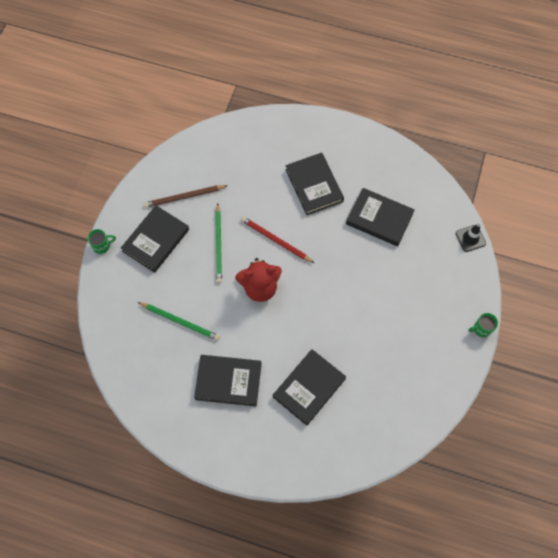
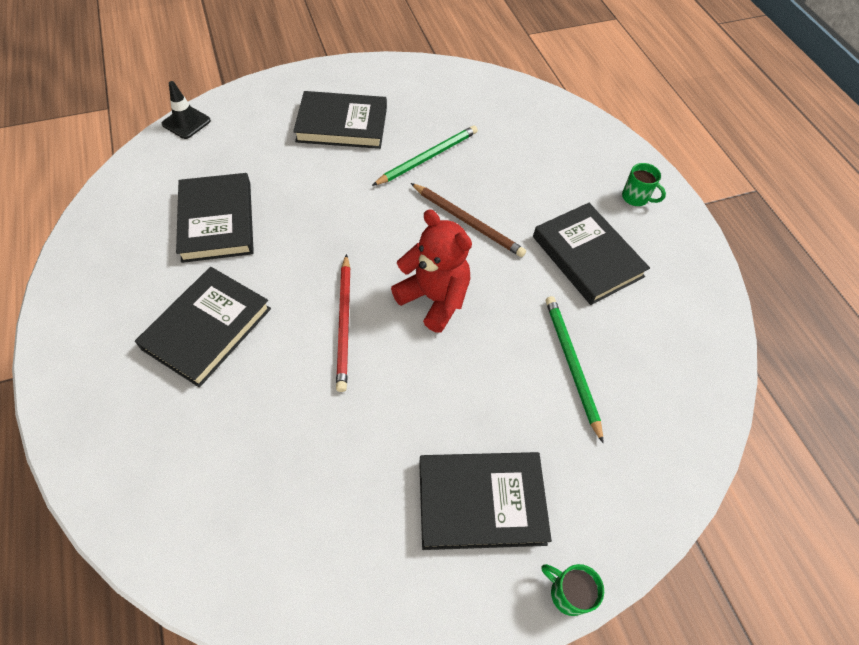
camera: 130 degrees left, 10 degrees down
brown pencil [144,185,227,208] -> brown pencil moved to [411,183,526,257]
green pencil [215,203,222,283] -> green pencil moved to [372,125,478,186]
black book [273,349,346,426] -> black book moved to [293,91,387,149]
green mug [468,313,498,337] -> green mug moved to [622,163,666,206]

